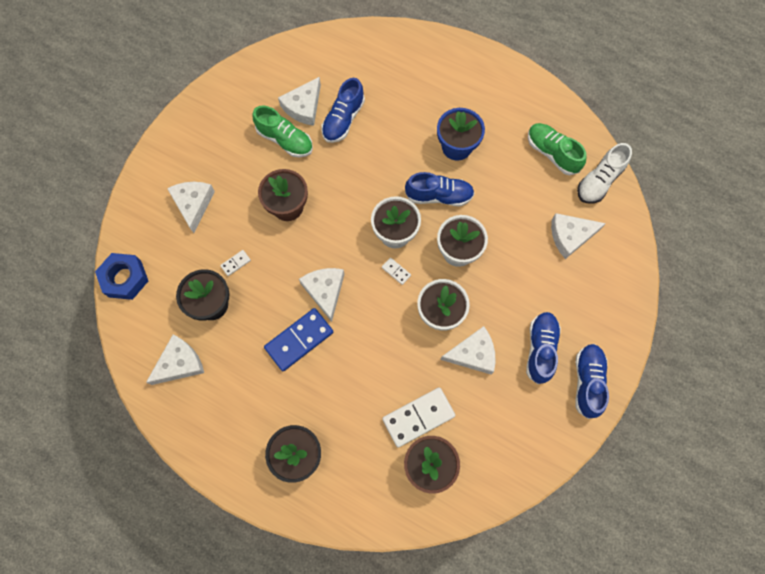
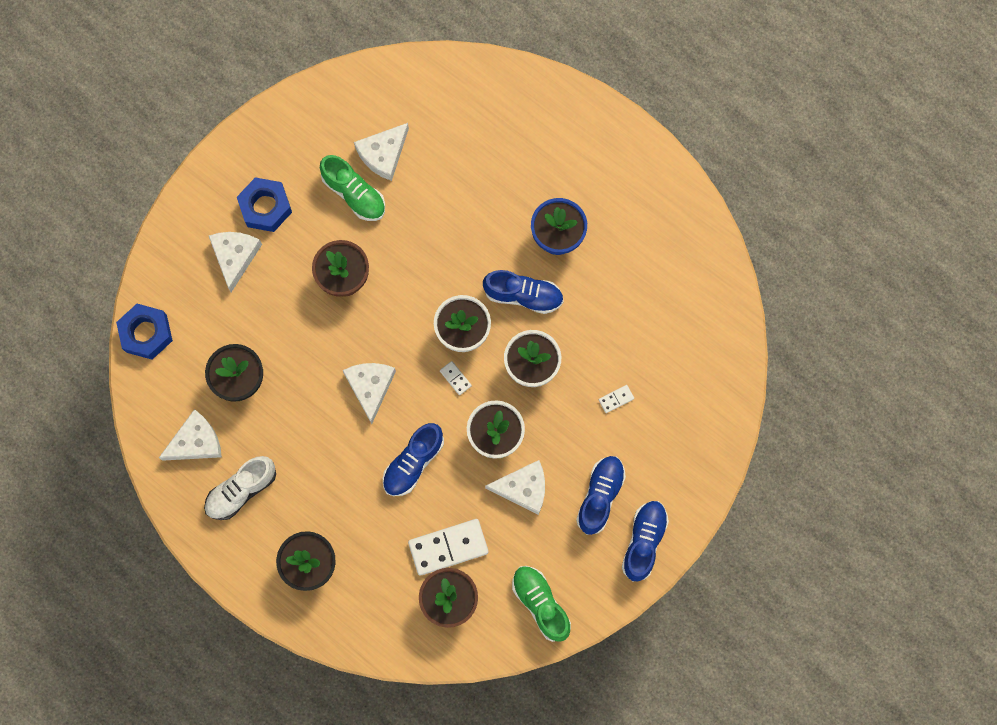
camera: 10 degrees right, 5 degrees up
white domino [220,250,251,276] -> white domino moved to [599,385,634,413]
blue domino [264,308,333,371] -> none
blue shoe [321,78,365,143] -> blue shoe moved to [383,423,444,496]
green shoe [528,123,586,175] -> green shoe moved to [512,566,571,642]
white cheese [551,213,606,259] -> none
white shoe [577,143,632,203] -> white shoe moved to [204,456,276,520]
none -> blue nut [237,177,292,232]

